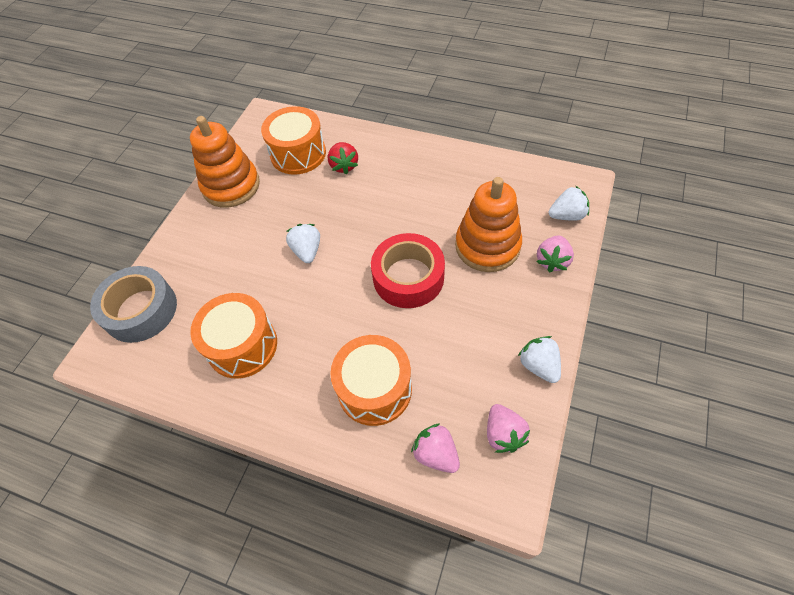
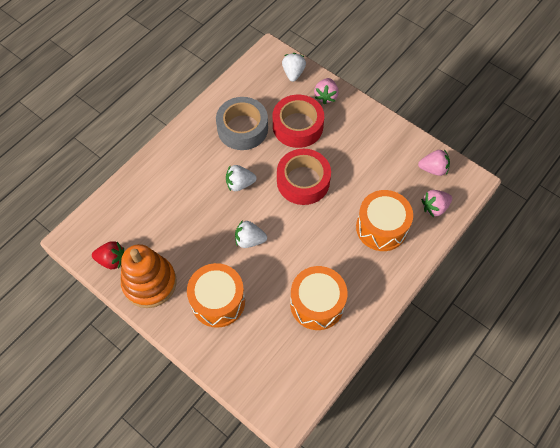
camera: 75 degrees left, 5 degrees up
grey tape [90,266,177,343] -> grey tape moved to [216,97,268,150]
orange drum [261,106,326,175] -> orange drum moved to [187,263,245,328]
red strawberry [328,142,358,175] -> red strawberry moved to [92,241,124,269]
orange stacking toy [455,177,522,272] -> red tape [273,95,324,148]
white strawberry [518,336,561,383] -> white strawberry moved to [226,165,257,191]
pink strawberry [537,235,574,273] -> pink strawberry turned 60 degrees clockwise [314,78,339,105]

